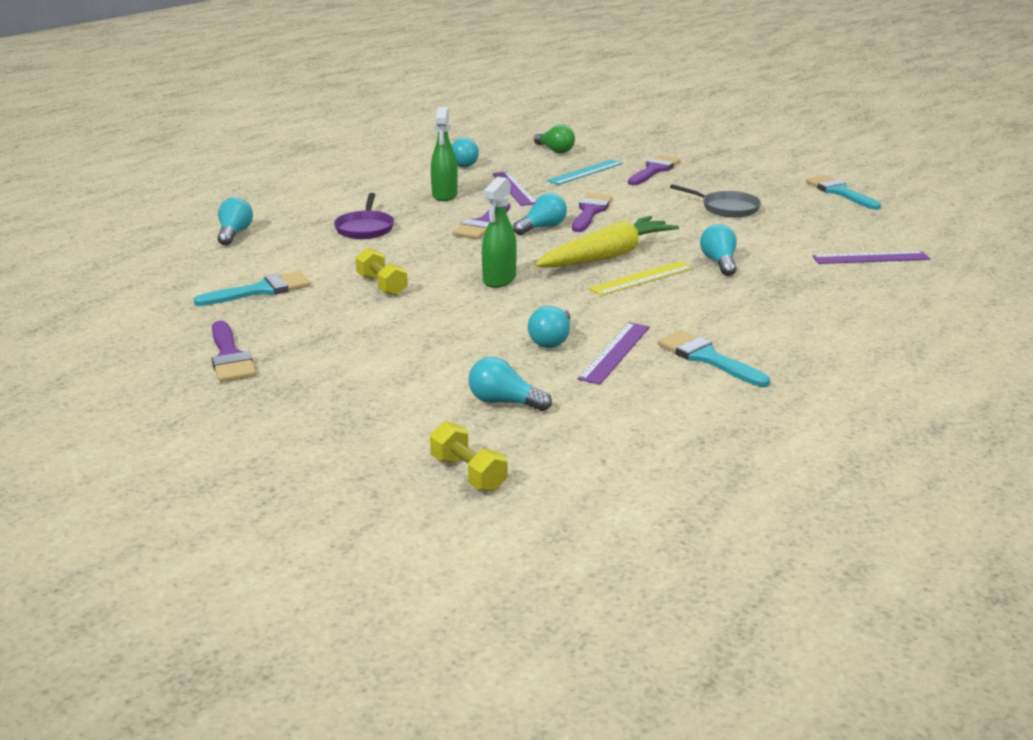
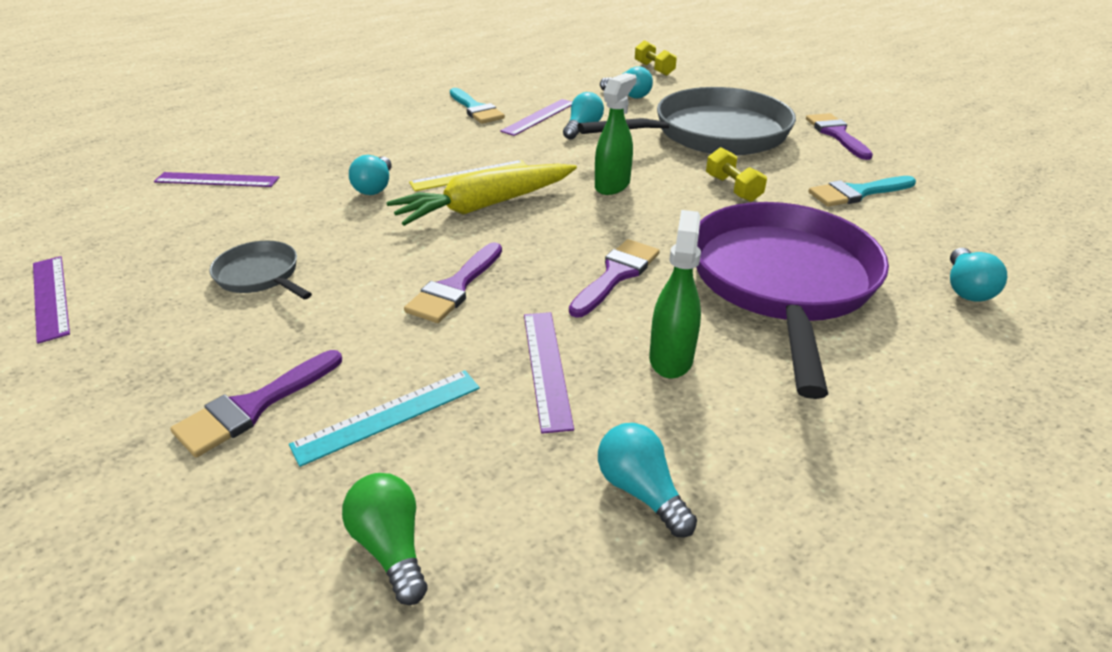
camera: 170 degrees left, 10 degrees up
purple pan [334,193,394,239] -> purple pan [696,202,889,399], size x2.27
turquoise light bulb [513,193,567,235] -> none
turquoise brush [806,175,881,210] -> purple ruler [33,256,70,344]
none -> grey pan [577,87,796,155]

